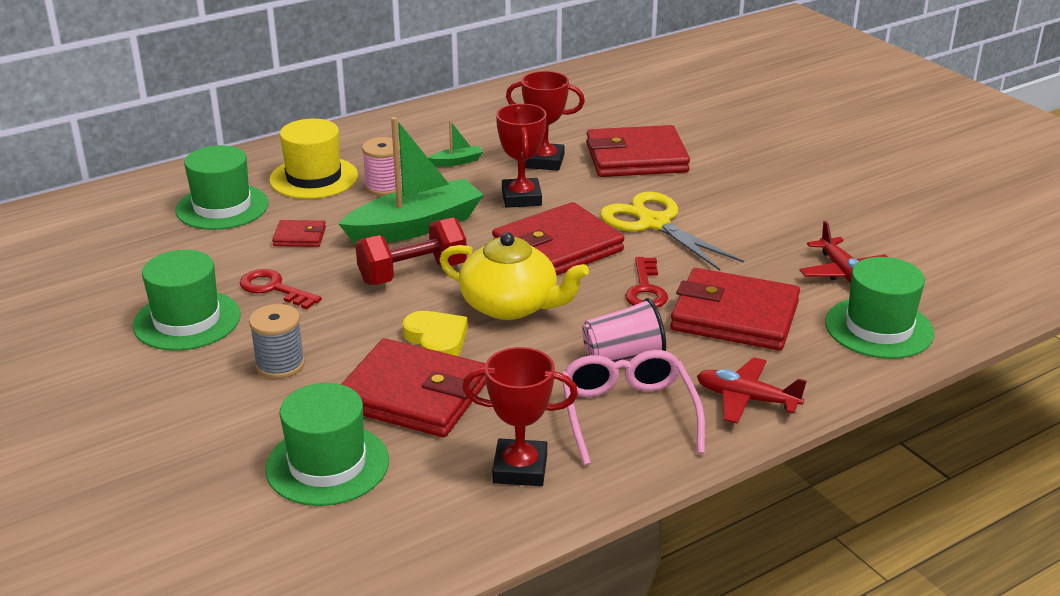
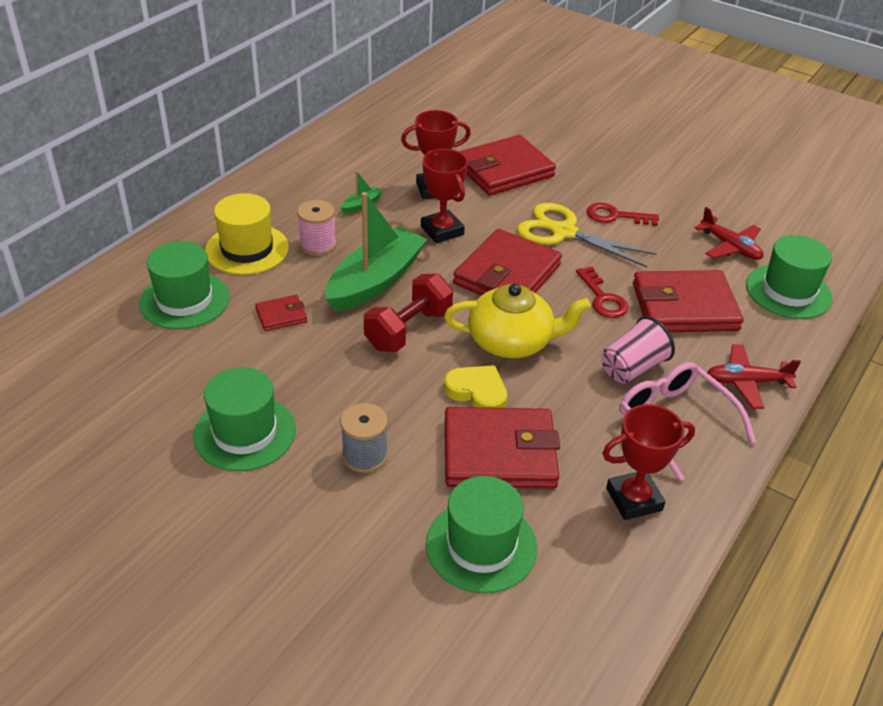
camera: 25 degrees left, 10 degrees up
red key [240,269,322,309] -> red key moved to [587,203,659,226]

